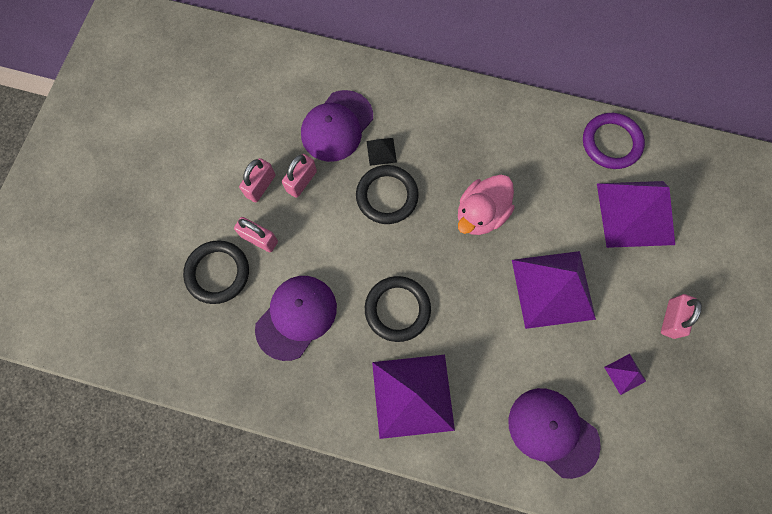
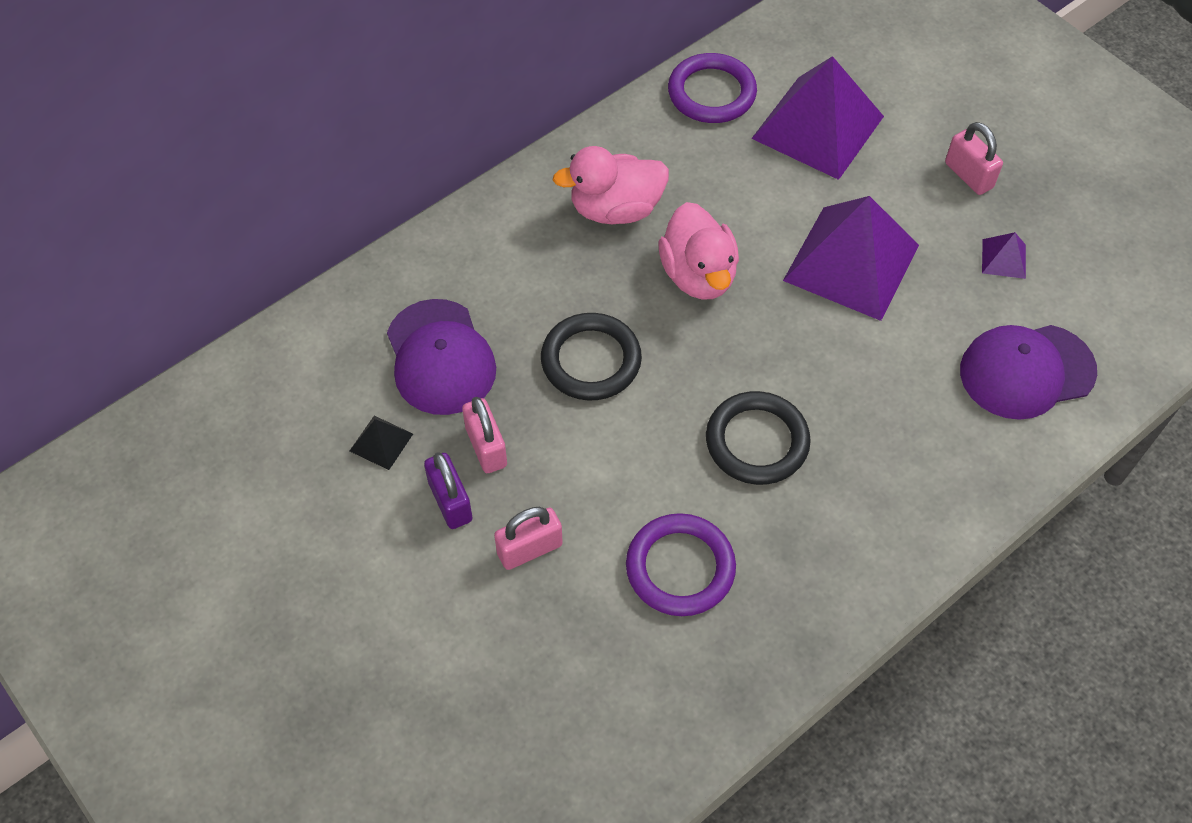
camera: 55 degrees left, 15 degrees down
black ring [183,240,249,304] -> none
pink padlock [239,158,275,202] -> purple padlock [424,452,473,529]
purple cap [255,276,337,361] -> purple ring [626,513,736,616]
black pyramid [367,138,397,166] -> black pyramid moved to [350,416,413,470]
purple pyramid [372,355,455,439] -> none
none -> pink duck [553,146,669,224]

